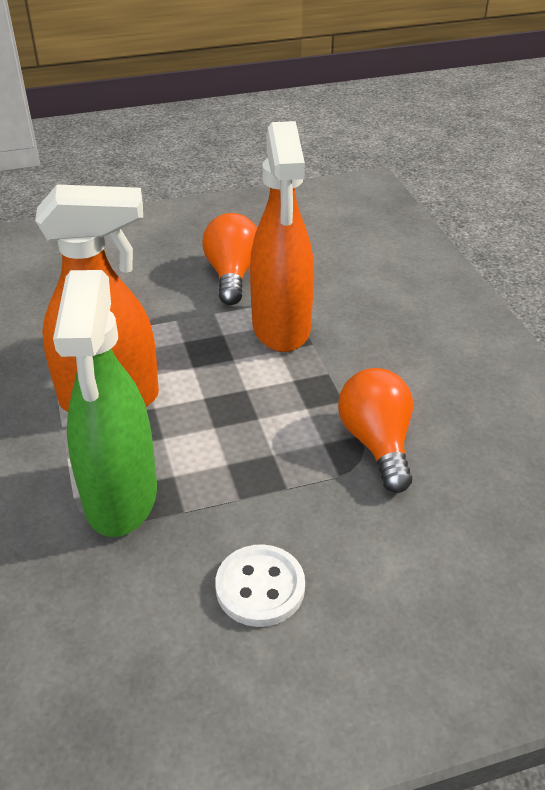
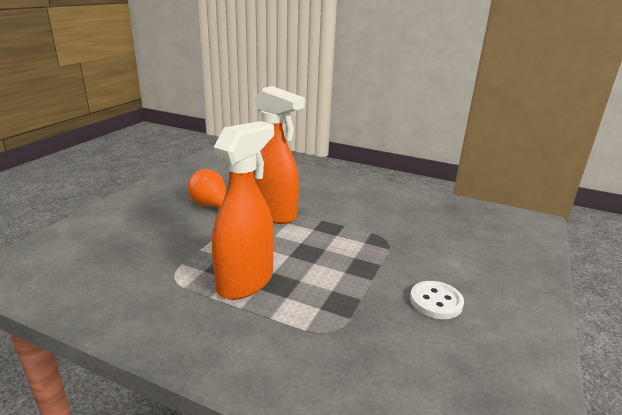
camera: 50 degrees left, 15 degrees down
green spray bottle [53,270,157,537] -> none
orange light bulb [338,368,413,493] -> none

